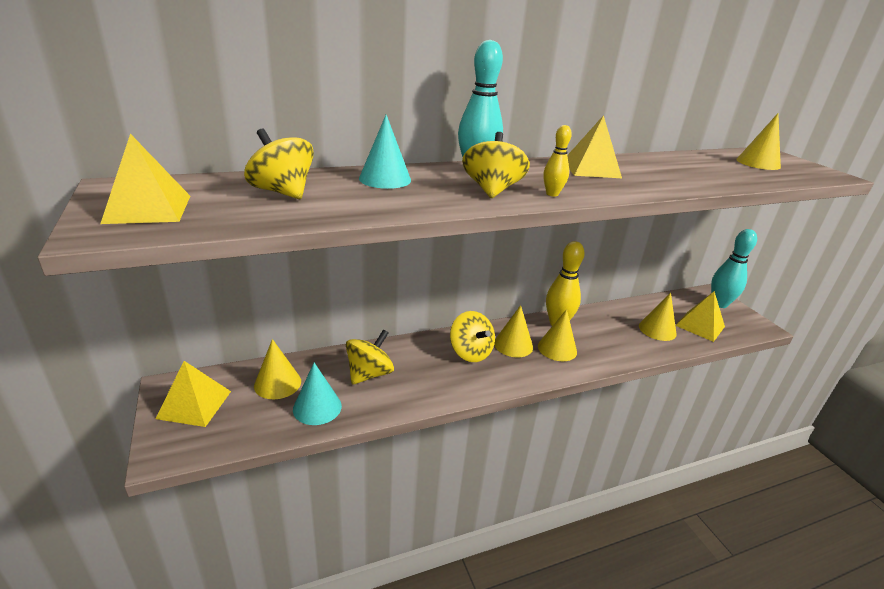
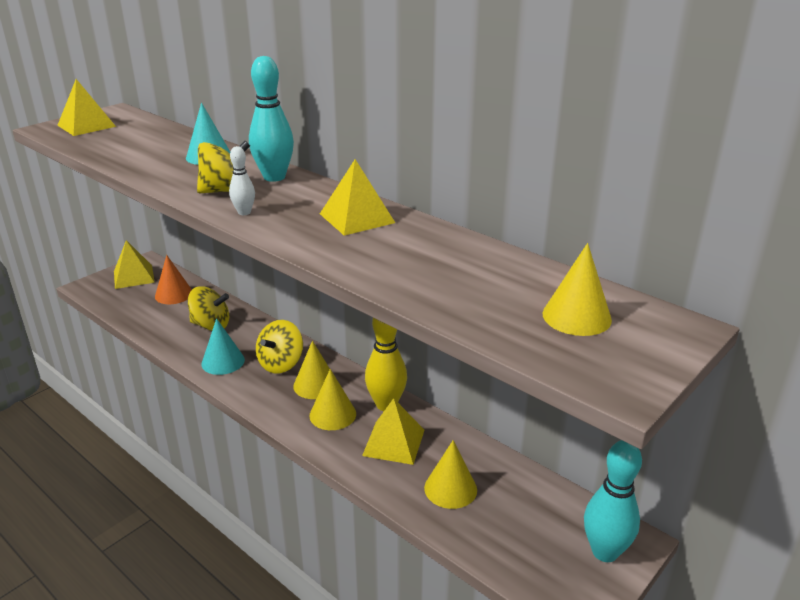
camera: 65 degrees right, 0 degrees up
yellow spinning top [244,128,314,199] -> none
yellow cone [254,339,301,399] -> orange cone [155,255,192,304]
turquoise cone [293,363,342,425] -> turquoise cone moved to [202,318,245,375]
yellow bowling pin [543,125,572,196] -> white bowling pin [229,146,255,215]
yellow pyramid [675,291,725,342] -> yellow pyramid moved to [362,398,424,465]

